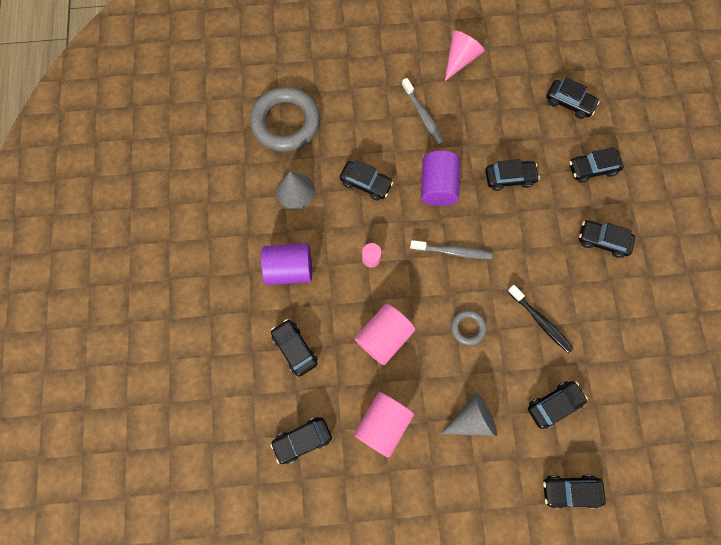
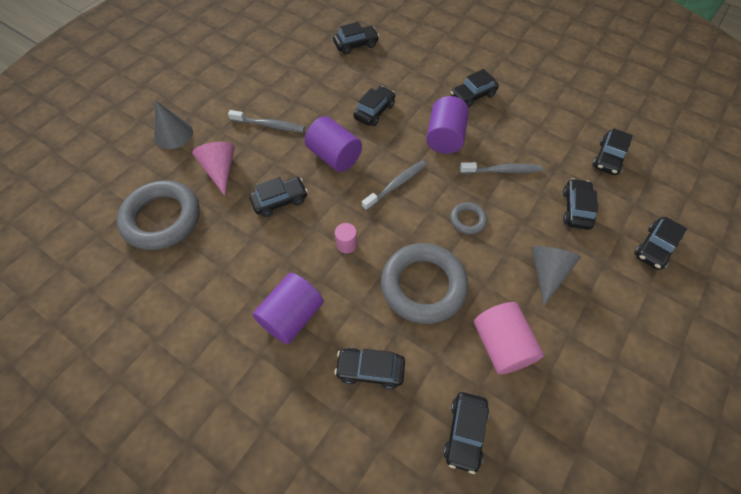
camera: 50 degrees left, 15 degrees down
grey cone [276,172,315,210] -> grey cone moved to [154,100,193,149]
pink cylinder [355,304,415,365] -> grey ring [381,243,468,324]
pink cone [445,31,485,81] -> pink cone moved to [192,142,235,196]
black toothbrush [507,285,574,353] -> grey toothbrush [460,162,543,174]
black car [569,147,624,183] -> black car moved to [592,128,633,175]
none -> purple cylinder [426,96,469,154]

